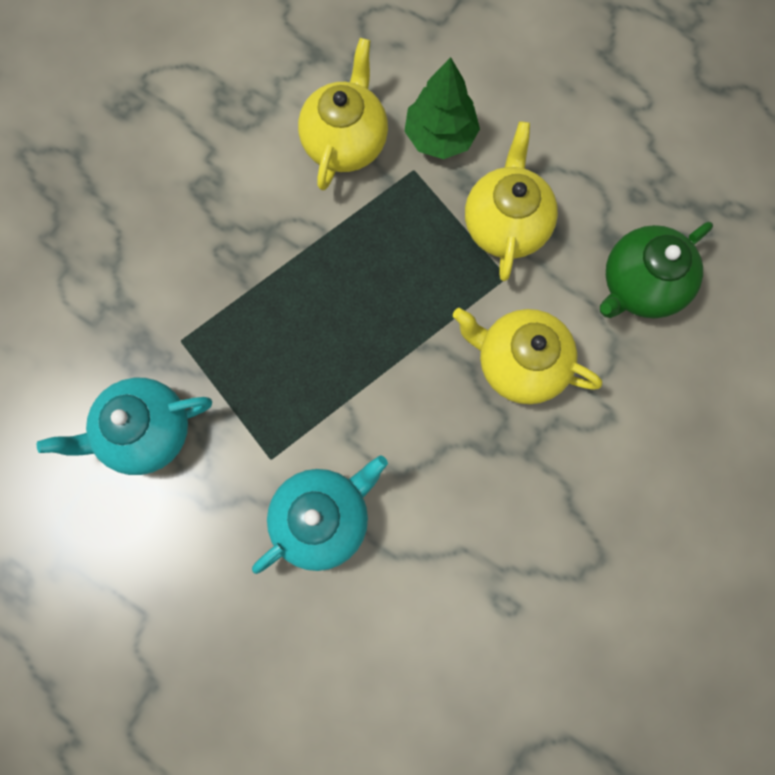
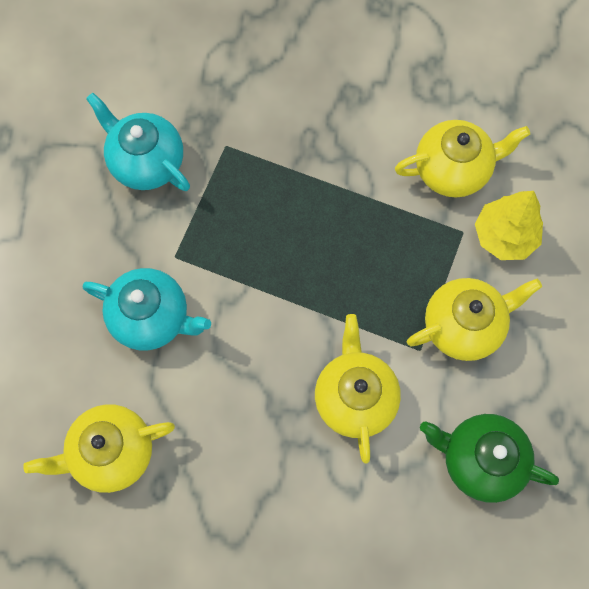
camera: 60 degrees right, 5 degrees down
green tree [405,57,480,159] -> yellow tree [475,191,543,260]
none -> yellow teapot [23,404,175,493]

